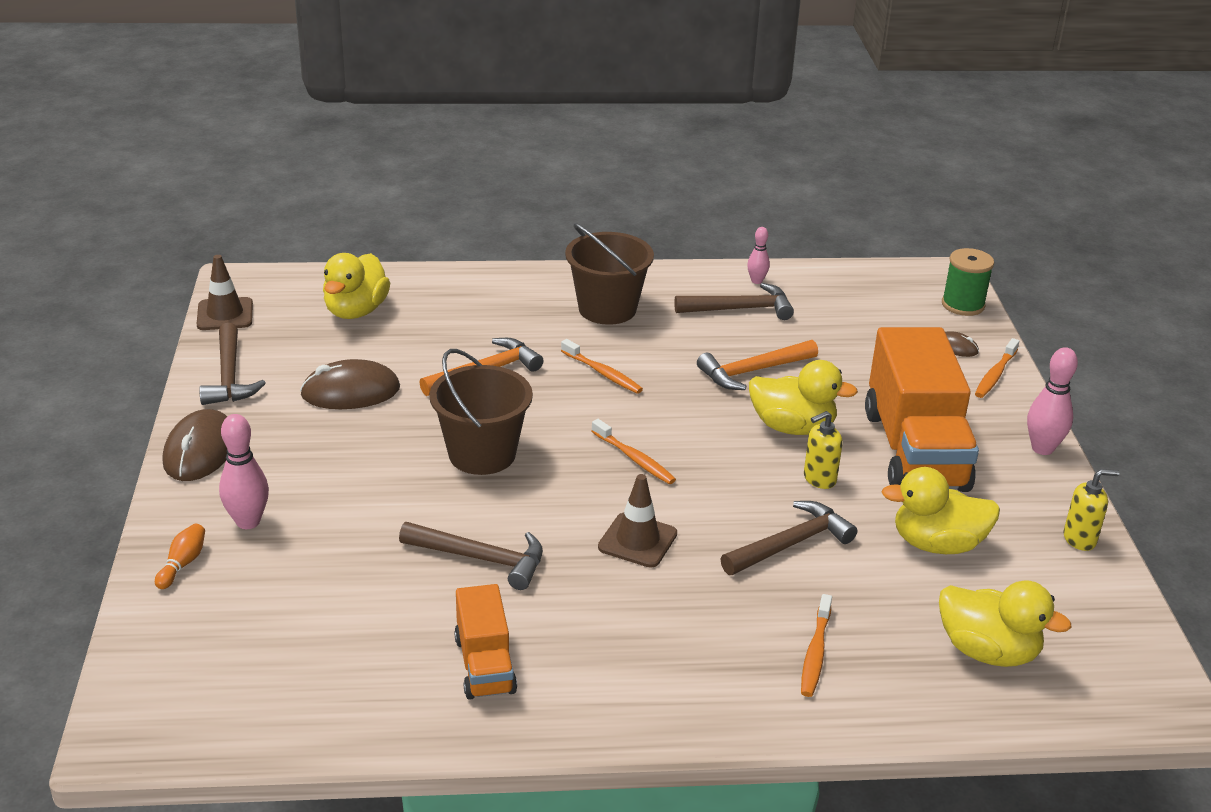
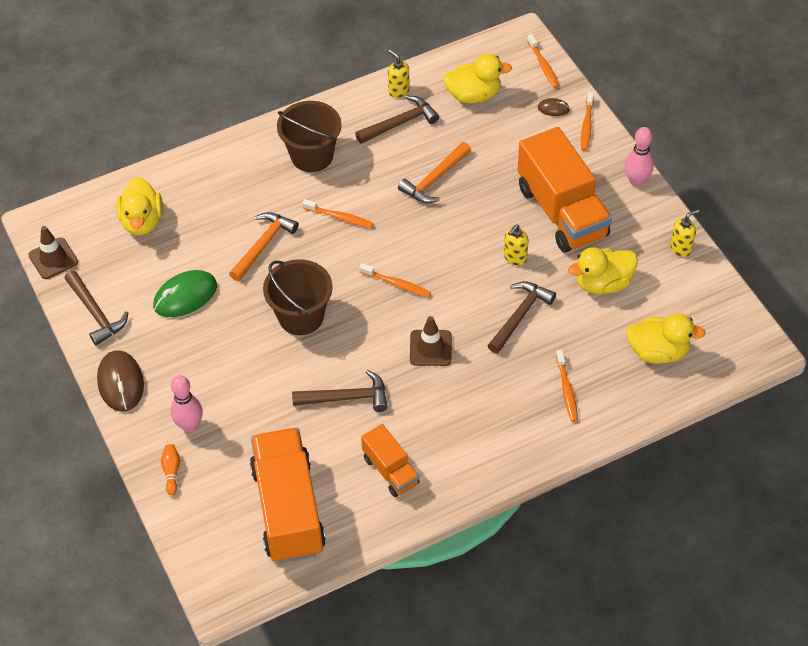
camera: 20 degrees left, 20 degrees up
brown mouse [300,359,400,409] -> green mouse [153,270,217,317]
pink bowling pin [747,227,770,284] -> yellow soap dispenser [388,50,410,98]
yellow duck [749,360,858,435] -> yellow duck moved to [443,54,512,103]
green spool [942,248,994,316] -> orange toothbrush [527,34,559,88]
none -> orange truck [250,427,326,563]

